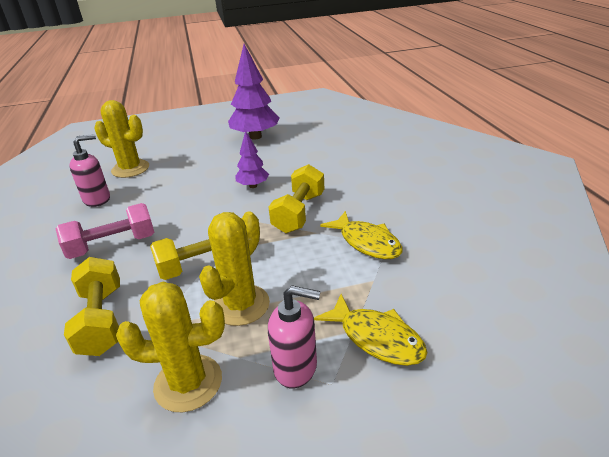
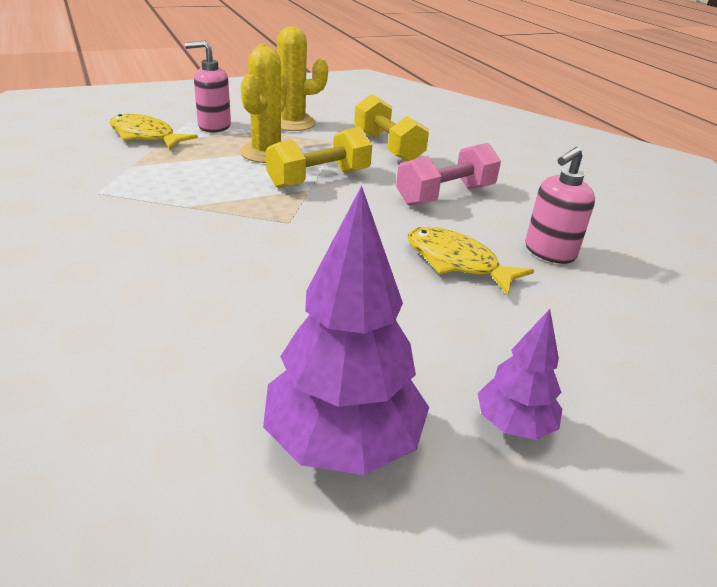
camera: 165 degrees right, 0 degrees up
yellow cactus [94,100,149,178] -> none
purple tree [235,130,269,188] -> purple tree moved to [478,309,562,439]
yellow dumbbell [269,164,324,233] -> none
yellow fish [320,211,403,259] -> yellow fish moved to [407,227,534,295]

